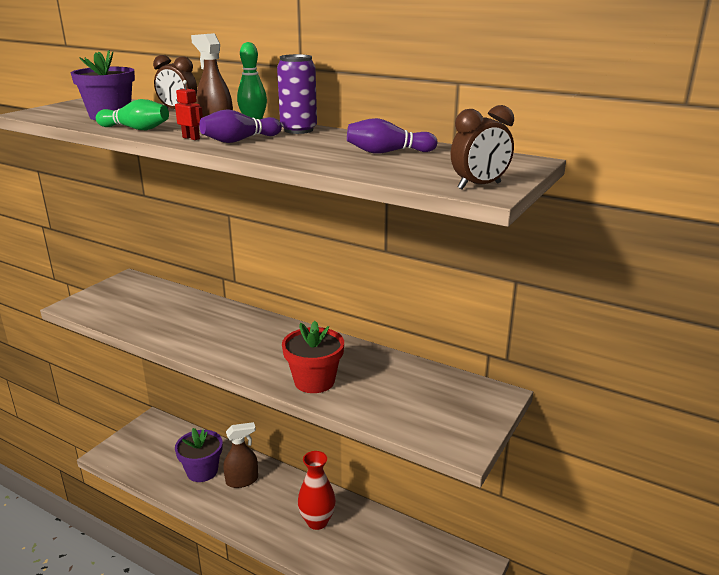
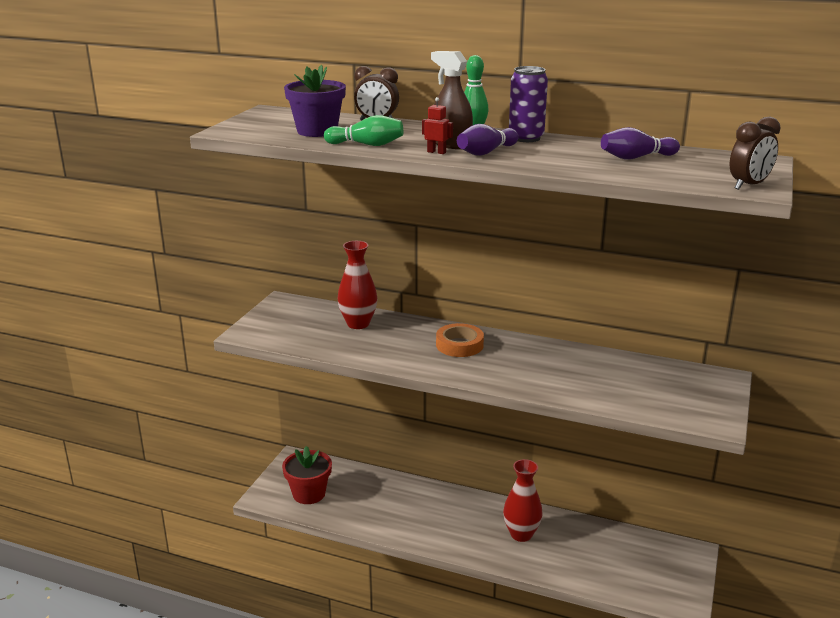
camera: 10 degrees left, 0 degrees up
purple flower pot [175,428,222,482] -> none
brown spray bottle [224,422,258,488] -> none
red flower pot [282,321,344,393] -> red flower pot moved to [282,446,332,504]
none -> red vase [337,241,377,329]
none -> orange tape [436,323,484,357]

